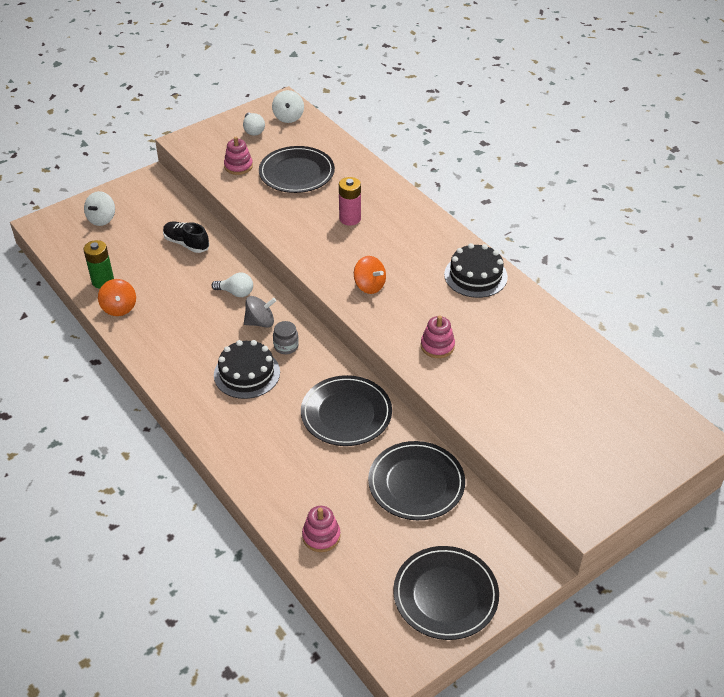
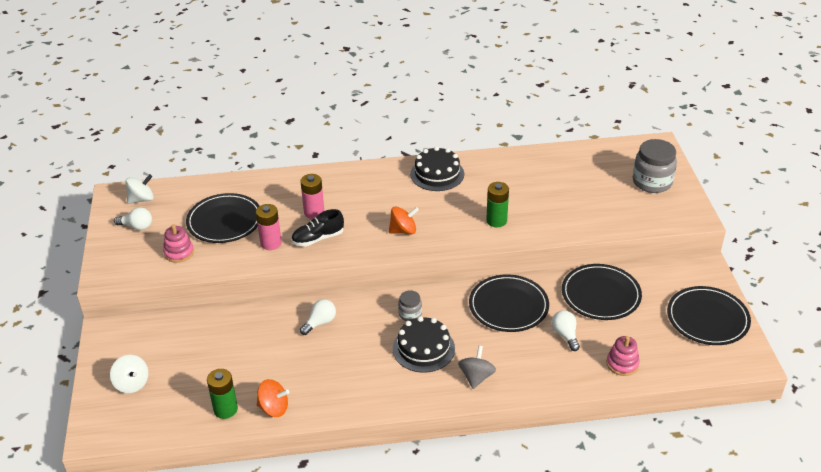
camera: 60 degrees left, 5 degrees down
black shoe [163,221,209,253] -> black shoe moved to [291,209,344,246]
grey spinning top [244,296,276,328] -> grey spinning top moved to [458,346,496,389]
white spinning top [272,90,304,123] -> white spinning top turned 60 degrees counterclockwise [125,174,154,204]
pink stacking toy [421,316,455,358] -> green battery [486,182,509,227]
none -> pink battery [256,204,282,250]
none -> white light bulb [551,310,580,351]
none -> grey jar [633,139,677,193]

